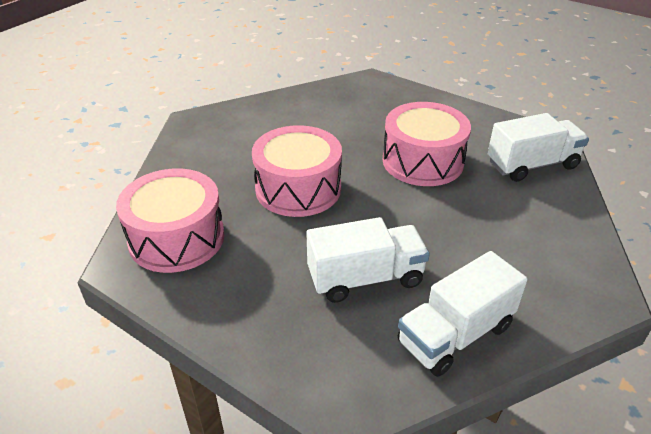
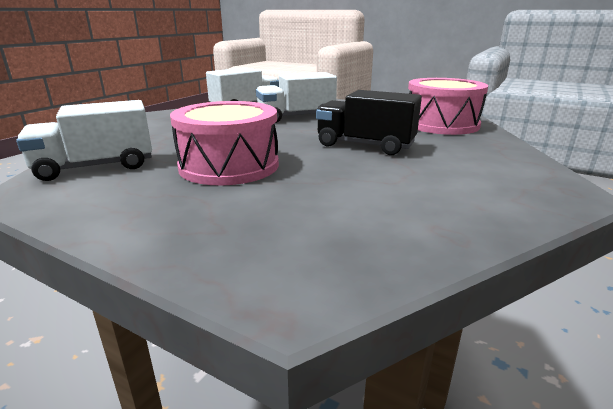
camera: 175 degrees right, 15 degrees down
pink drum [252,125,342,217] -> black truck [316,90,422,155]

